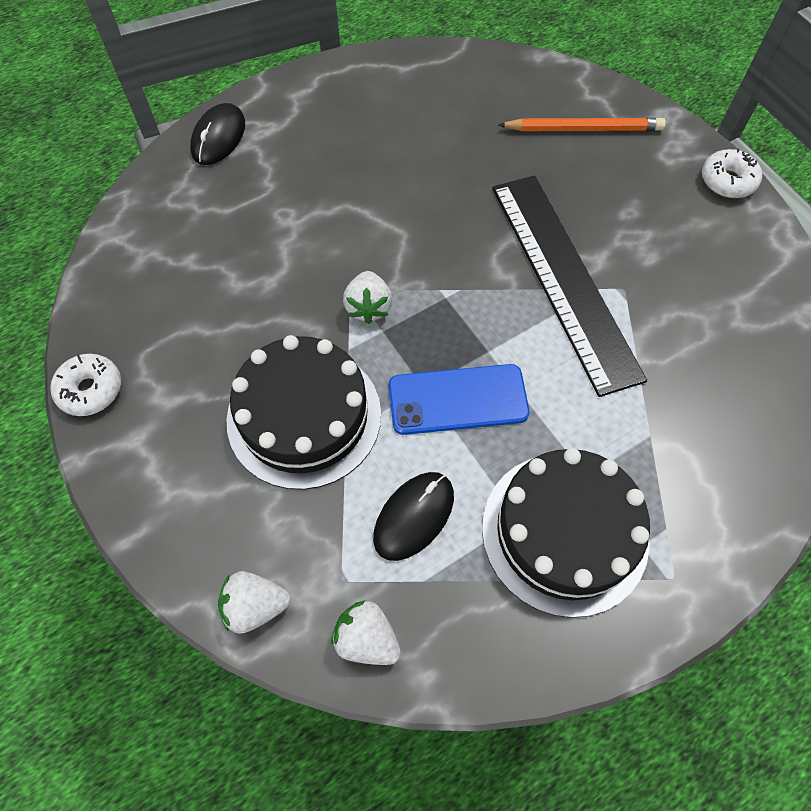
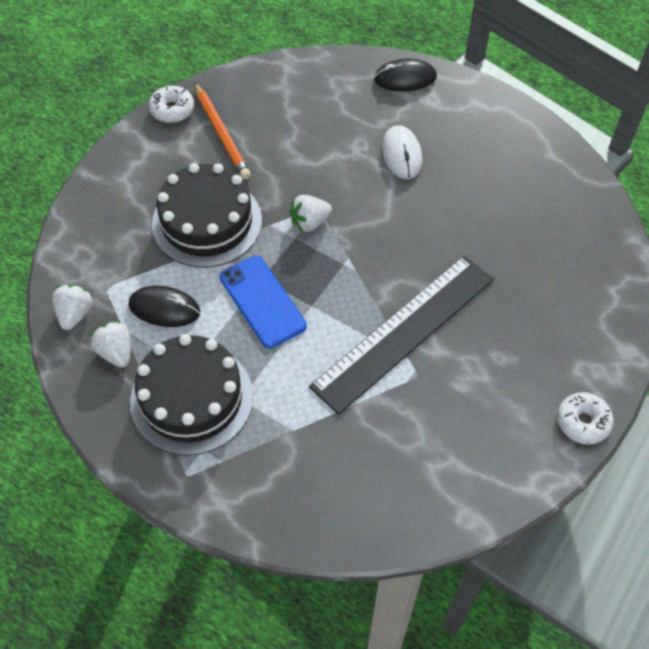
camera: 65 degrees right, 5 degrees down
white strawberry [218,571,290,634] -> white strawberry moved to [90,321,131,368]
orange pencil [498,118,666,131] -> orange pencil moved to [194,82,251,179]
none -> white mouse [382,125,422,179]

